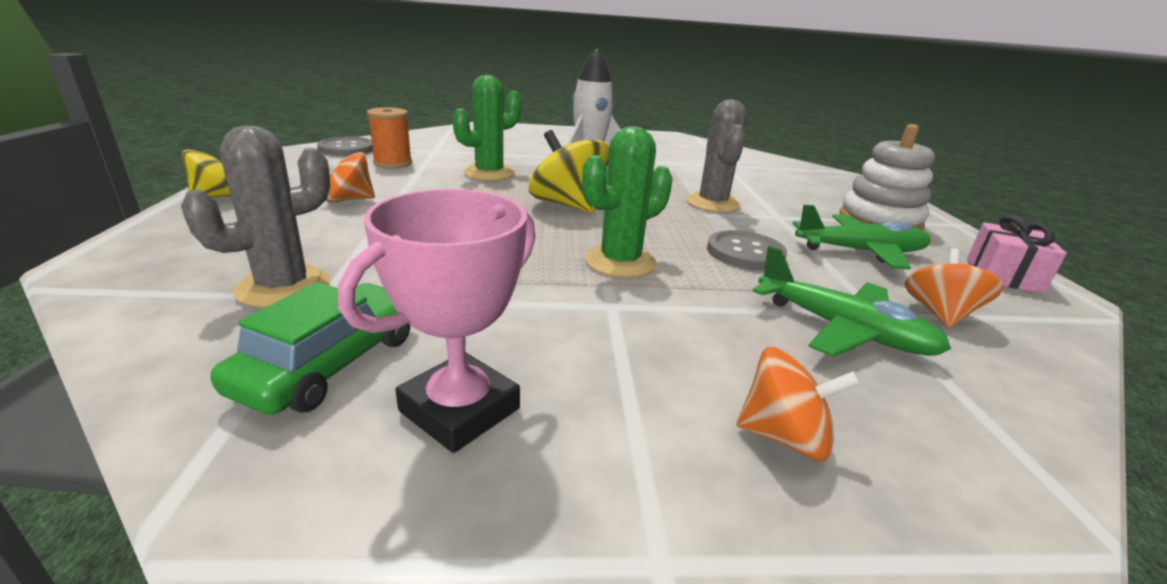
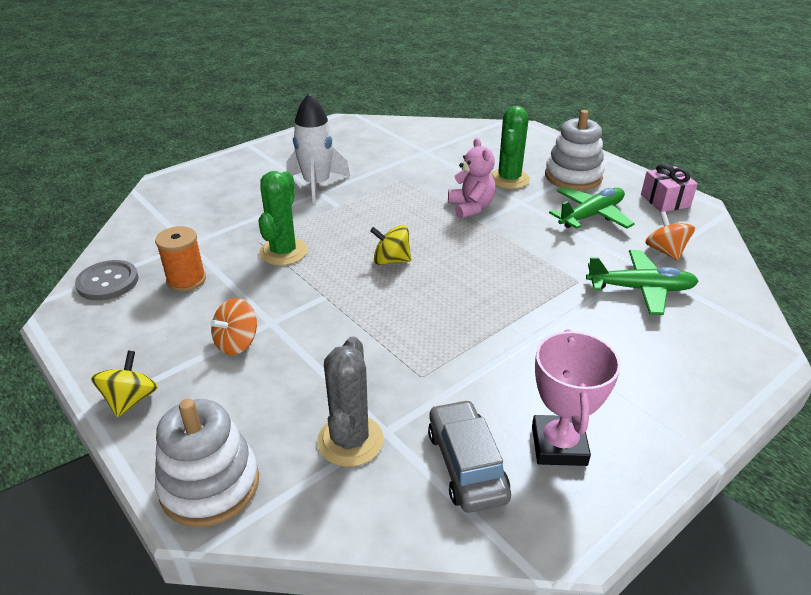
camera: 35 degrees left, 10 degrees up
green car [211,282,410,415] -> grey car [428,400,511,513]
yellow spinning top [529,130,609,213] -> yellow spinning top [370,225,411,265], size x0.64
green cactus [582,126,672,278] -> green cactus moved to [490,106,530,189]
grey cactus [686,99,746,213] -> pink teddy bear [448,138,495,219]
grey button [707,230,787,270] -> none
orange spinning top [737,346,861,461] -> none
none -> white stacking toy [155,399,259,527]

